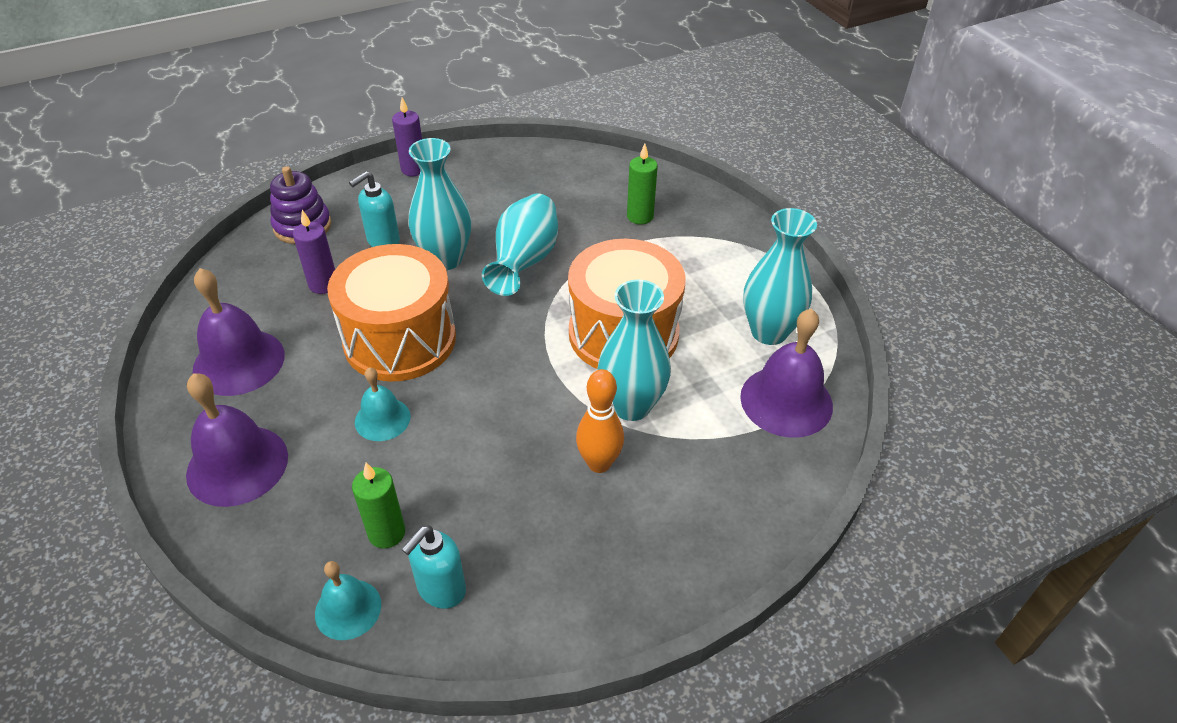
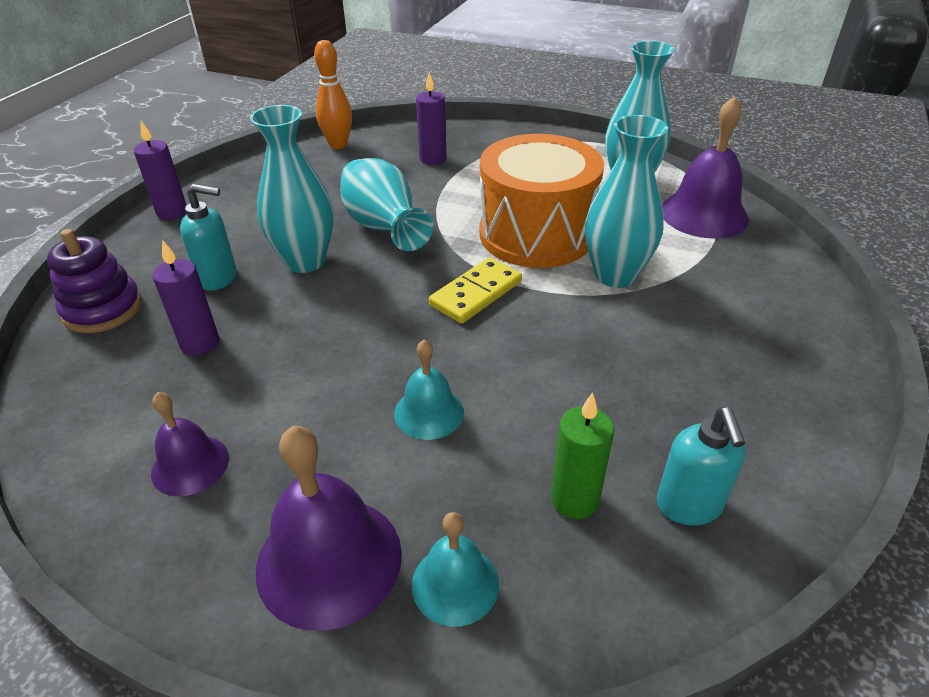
camera: 40 degrees left, 5 degrees down
purple bell [193,268,285,396] -> purple bell [151,392,229,497], size x0.59
turquoise bell [315,561,381,640] -> turquoise bell moved to [412,512,499,627]
orange drum [327,244,456,382] -> none
turquoise soap dispenser [349,171,400,247] -> turquoise soap dispenser turned 90 degrees counterclockwise [180,184,237,291]
orange bowling pin [576,369,624,473] -> orange bowling pin moved to [314,40,352,149]
green candle [627,144,658,225] -> purple candle [416,72,447,165]
none -> yellow domino [429,257,522,324]

